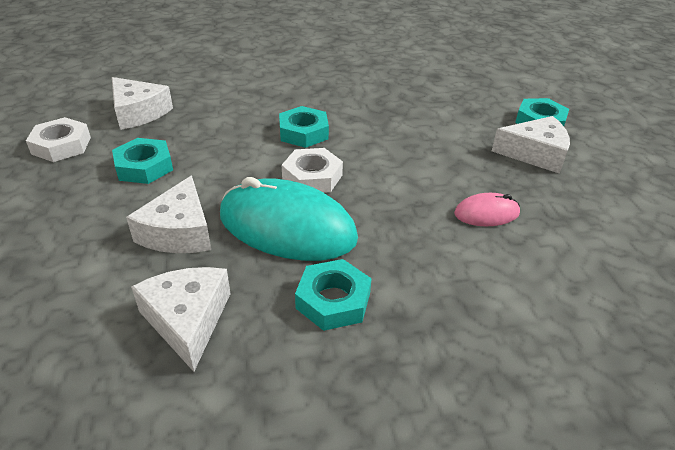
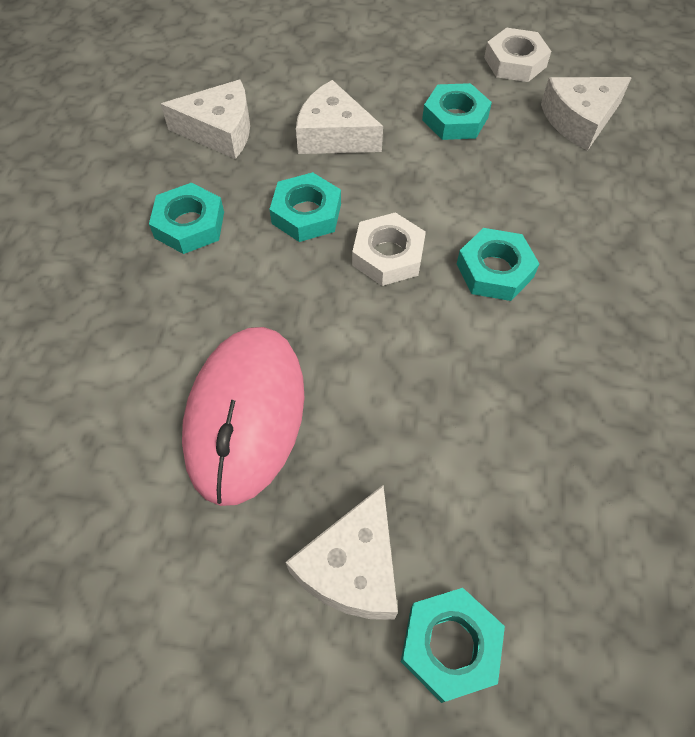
camera: 110 degrees right, 20 degrees up
turquoise mouse [220,177,358,261] -> turquoise nut [270,172,341,242]
pink mouse [454,193,520,226] -> pink mouse [182,327,304,506], size x2.10

